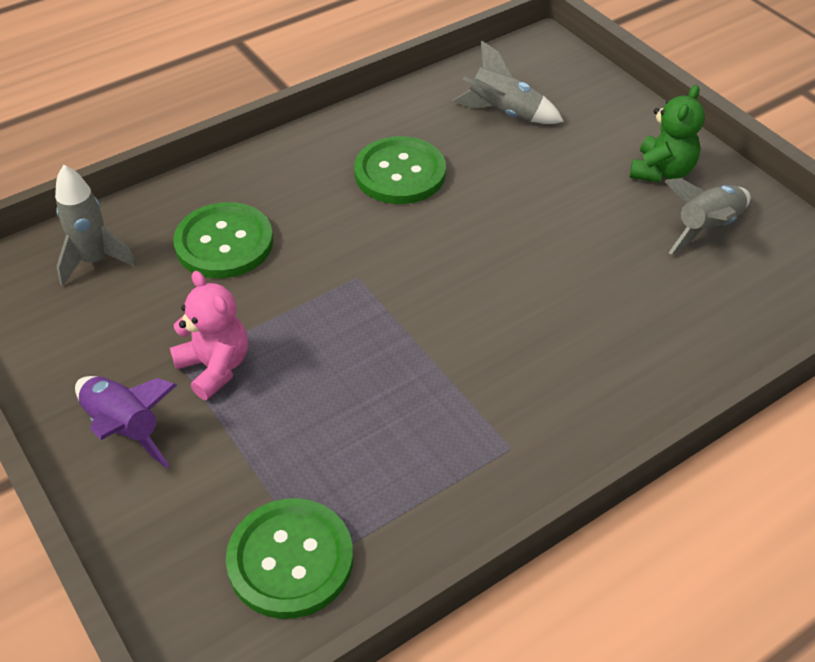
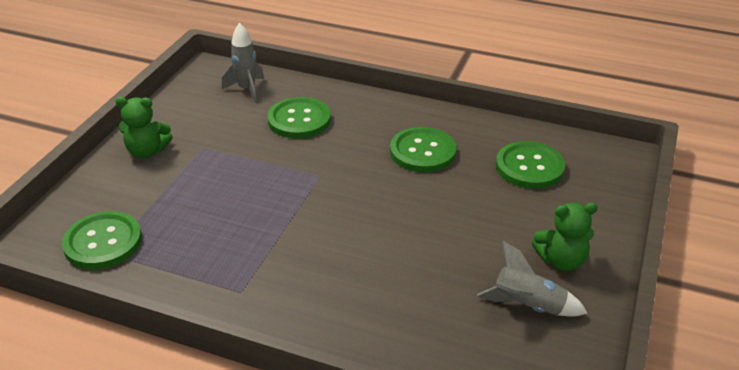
camera: 55 degrees right, 10 degrees down
purple rocket [75,376,177,468] -> green teddy bear [115,97,173,158]
pink teddy bear [170,271,248,400] -> none
grey rocket [453,40,564,124] -> green button [496,141,565,189]

